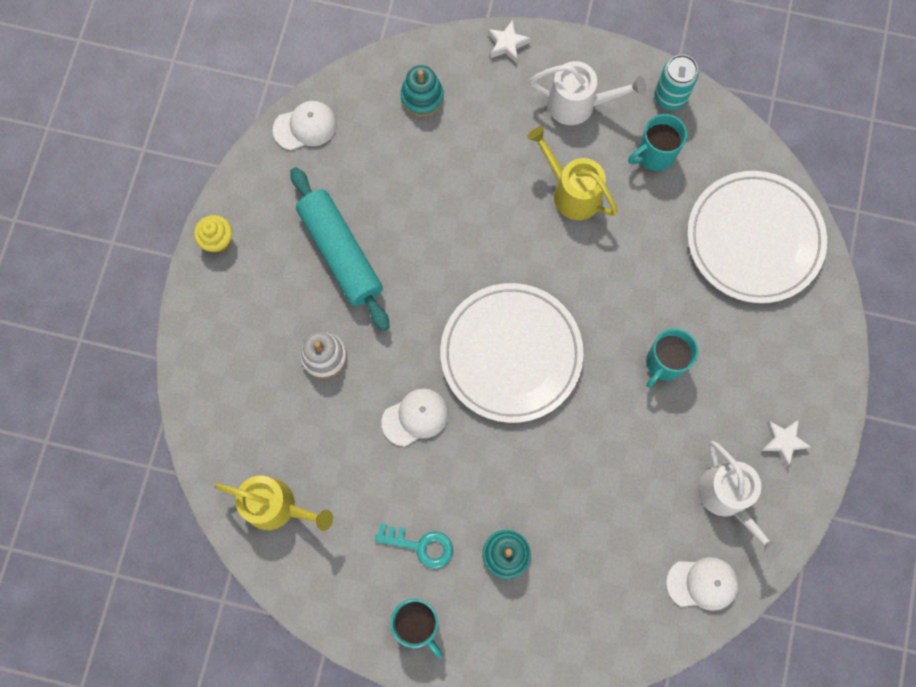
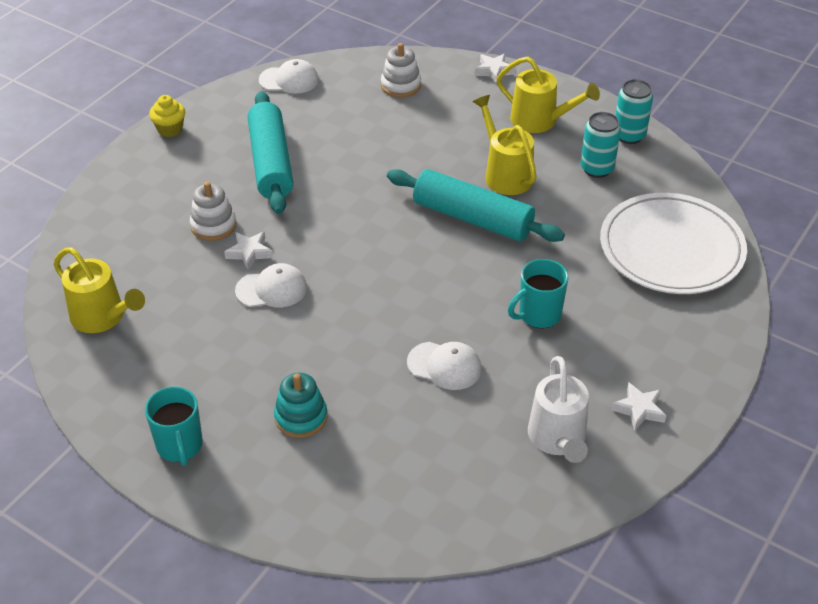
camera: 20 degrees right, 30 degrees down
turquoise key [375,523,453,569] -> none
turquoise stacking toy [401,65,444,117] -> white stacking toy [381,43,421,97]
white plate [440,283,584,423] -> none
white watering can [529,61,646,125] -> yellow watering can [496,56,600,133]
turquoise mug [628,114,687,171] -> turquoise can [580,112,621,178]
white cap [666,557,739,611] -> white cap moved to [407,342,482,390]
none -> white star [224,231,273,270]
none -> turquoise rolling pin [387,169,565,242]

